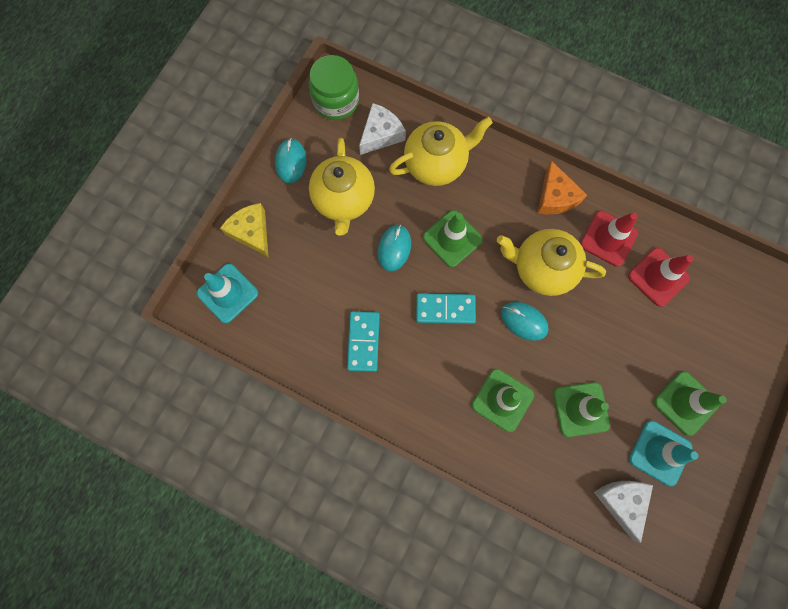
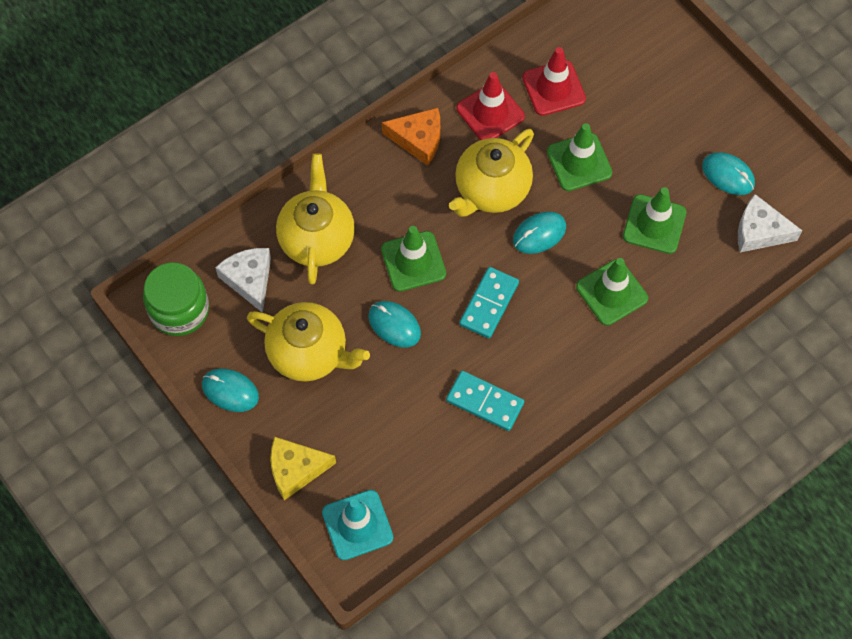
camera: 65 degrees left, 10 degrees down
turquoise traffic cone [629,421,698,486] -> turquoise mouse [702,152,755,195]
green traffic cone [654,371,727,436] -> green traffic cone moved to [547,123,612,191]

